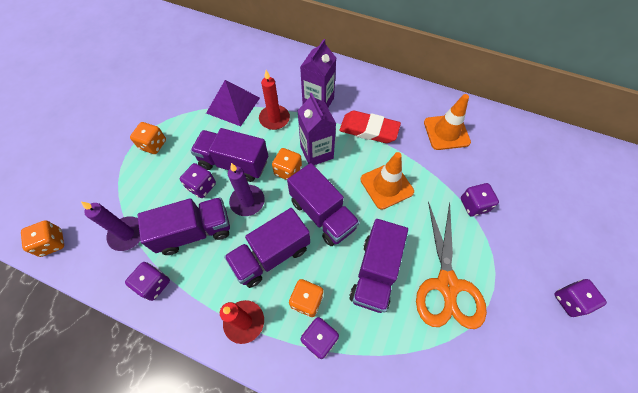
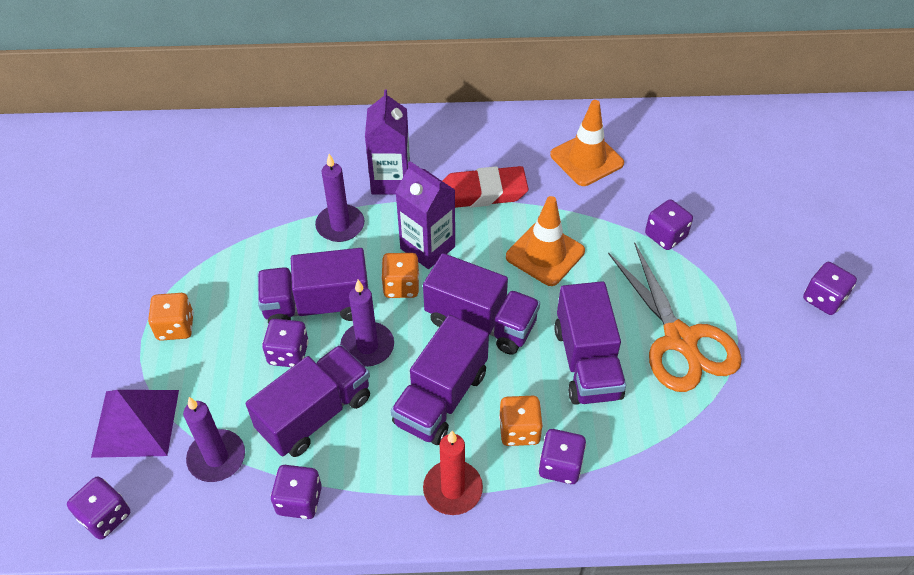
camera: 25 degrees left, 10 degrees down
orange dice [21,220,64,257] -> purple dice [67,477,130,539]
purple pyramid [206,80,260,126] -> purple pyramid moved to [91,390,179,458]
red candle [259,70,290,130] -> purple candle [315,154,365,242]

